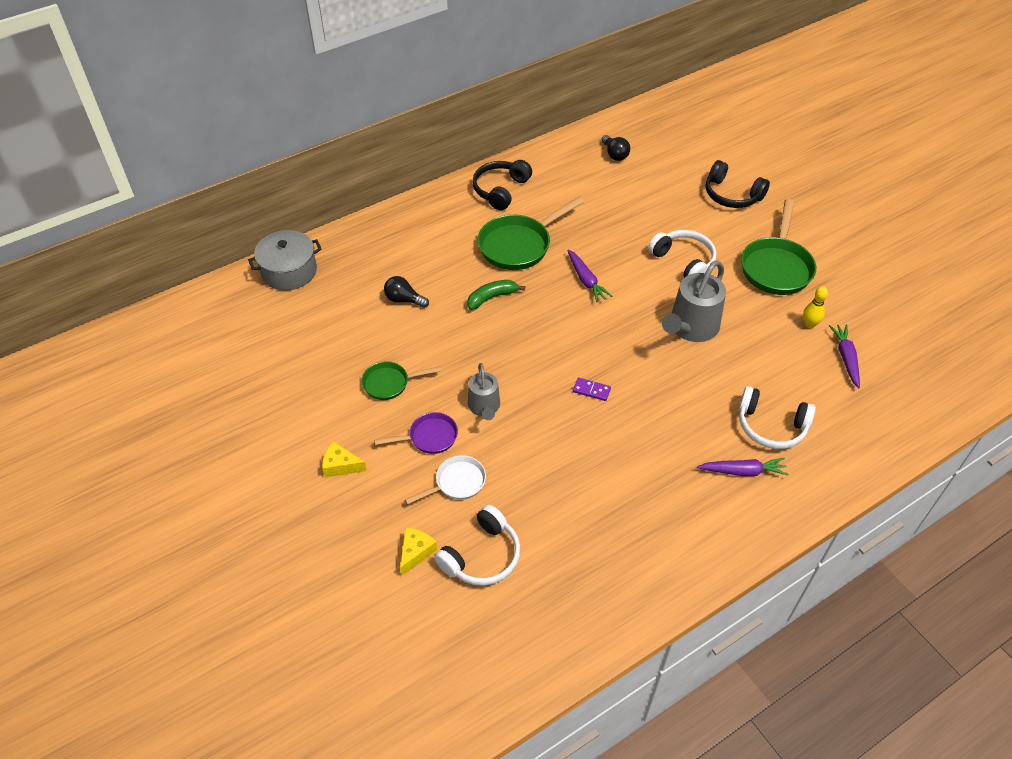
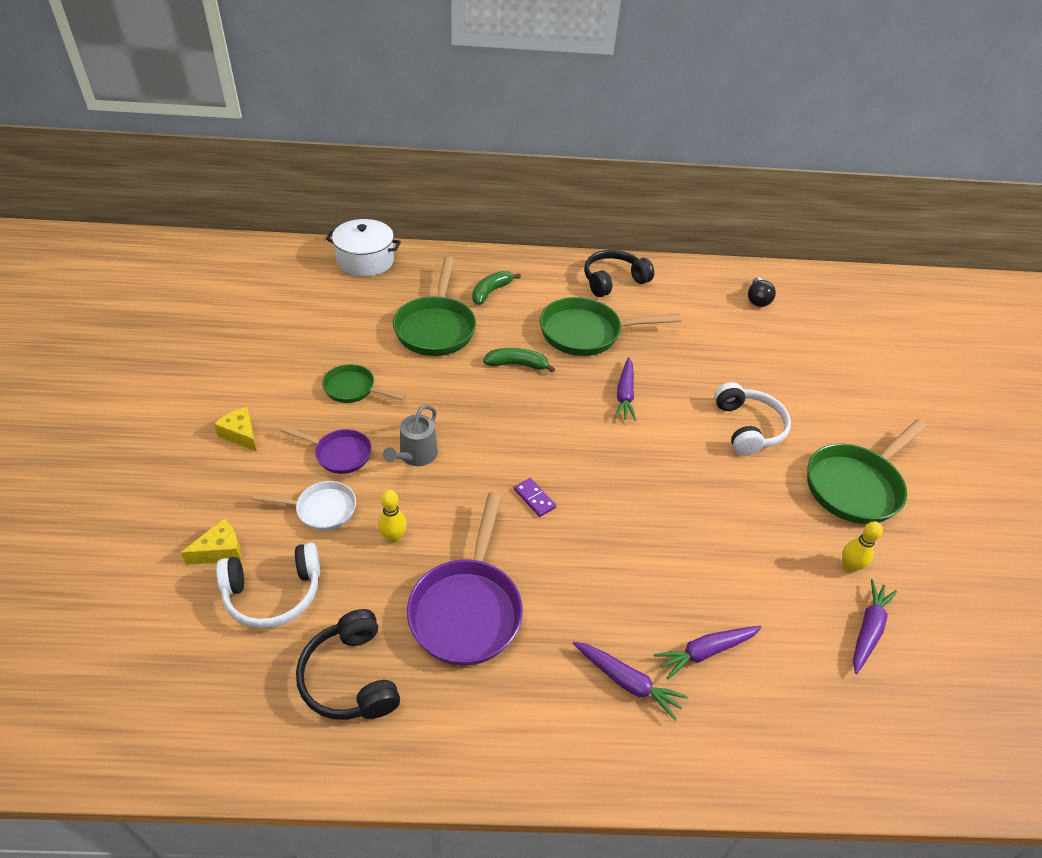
camera: 30 degrees right, 5 degrees down
grey pot [248,230,322,291] -> white pot [326,219,401,277]
black light bulb [384,276,429,308] -> green pan [393,256,476,356]
grey watering can [662,260,726,342] -> none
black headphones [706,160,770,208] -> black headphones moved to [296,609,400,720]
white headphones [739,386,816,449] -> purple carrot [654,626,762,679]
none -> yellow bowling pin [378,490,407,543]
none -> purple pan [407,492,523,666]
none -> green banana [472,271,521,305]

